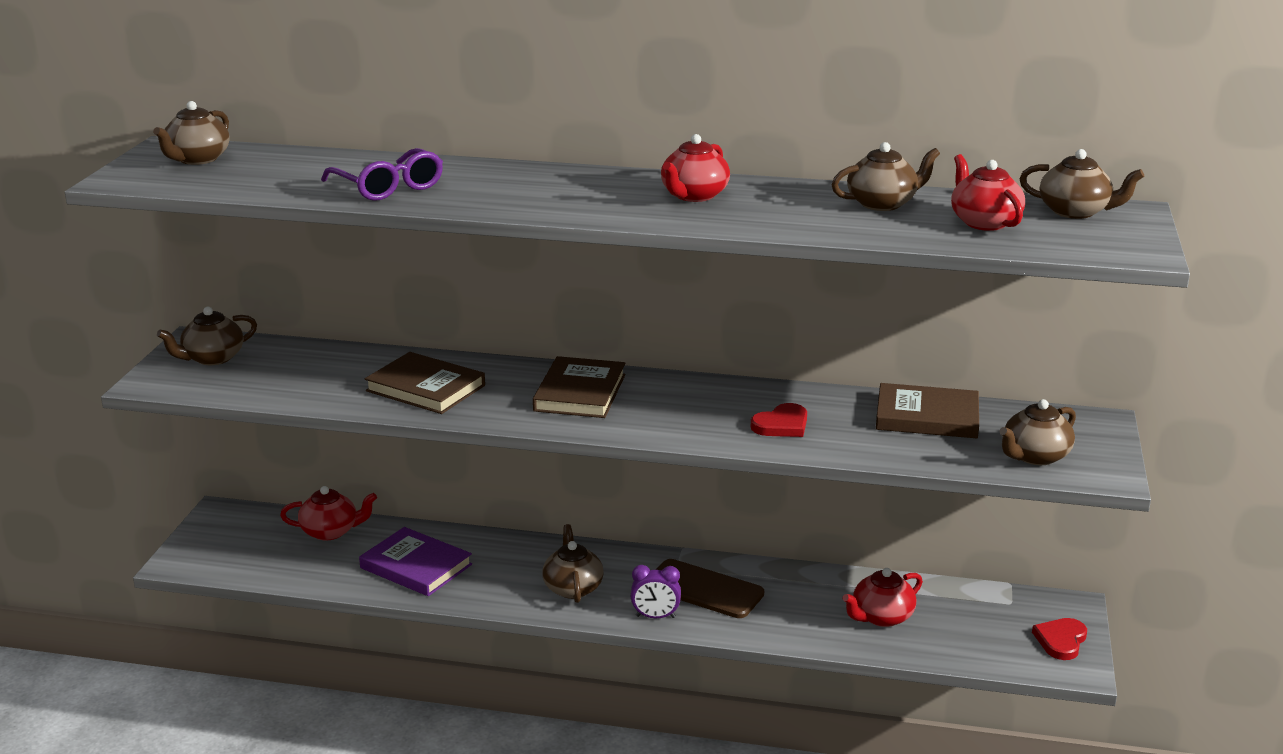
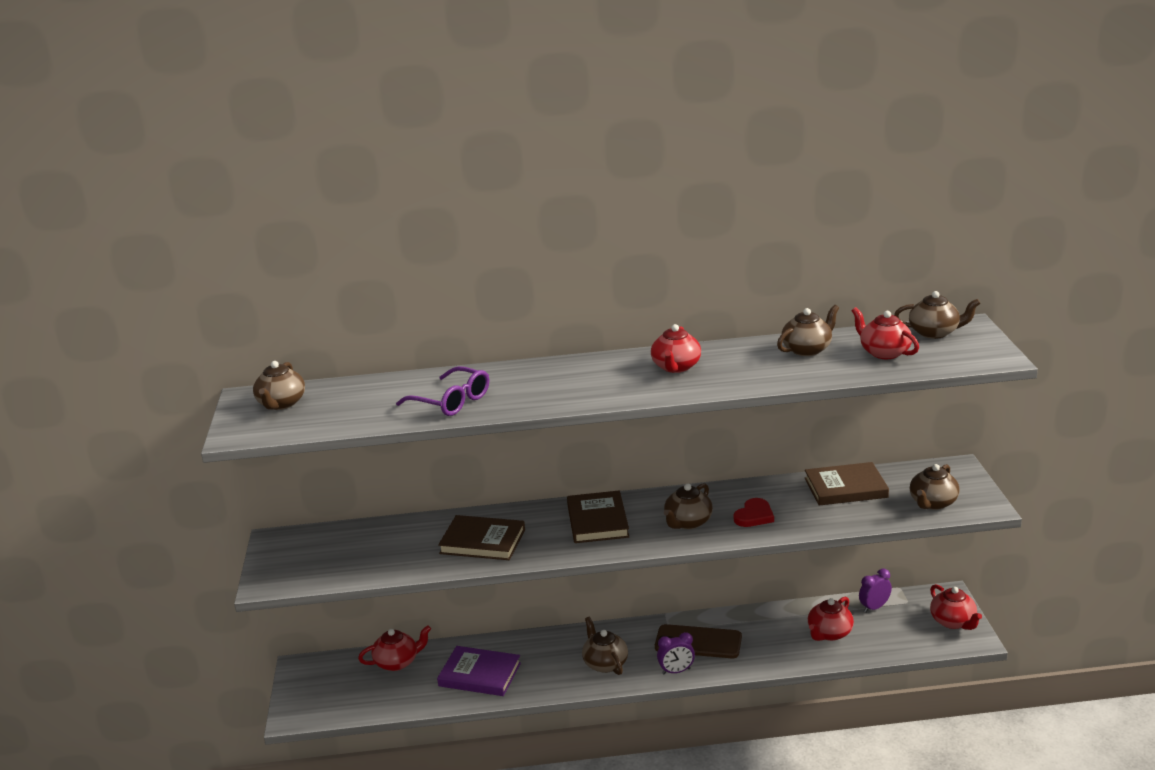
camera: 15 degrees left, 0 degrees up
brown teapot [157,307,257,365] -> brown teapot moved to [664,483,713,529]
red heart [1032,618,1087,660] -> red teapot [930,584,982,630]
none -> purple clock [859,568,892,613]

